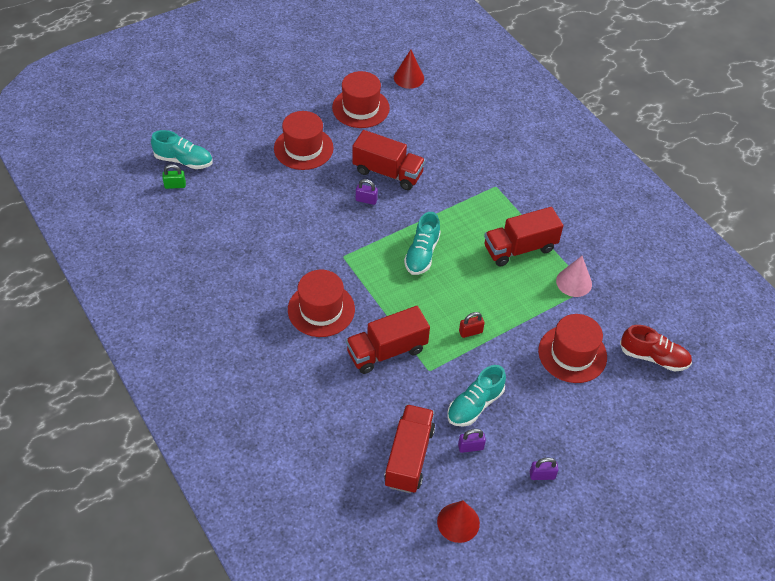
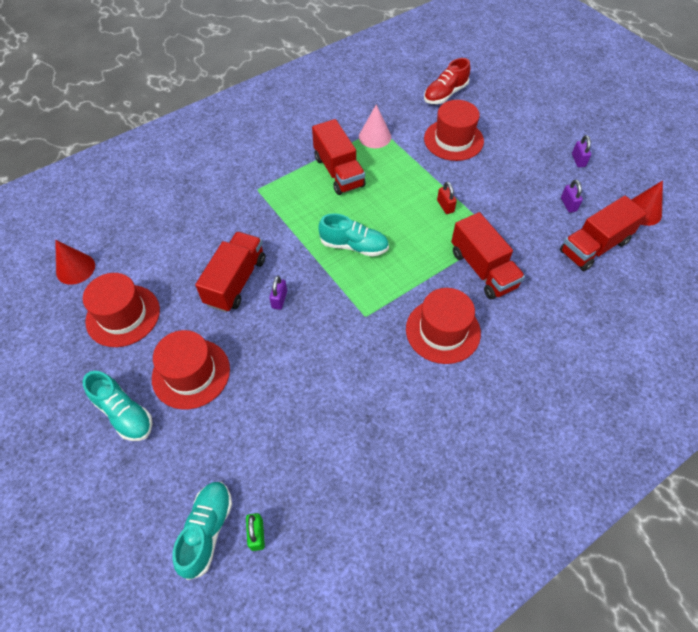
camera: 90 degrees left, 5 degrees up
red truck [384,404,435,493] -> red truck turned 45 degrees counterclockwise [560,196,647,271]
turquoise shoe [447,365,506,426] -> turquoise shoe moved to [83,371,153,441]
red shoe [620,325,692,371] -> red shoe turned 150 degrees counterclockwise [424,58,470,104]

